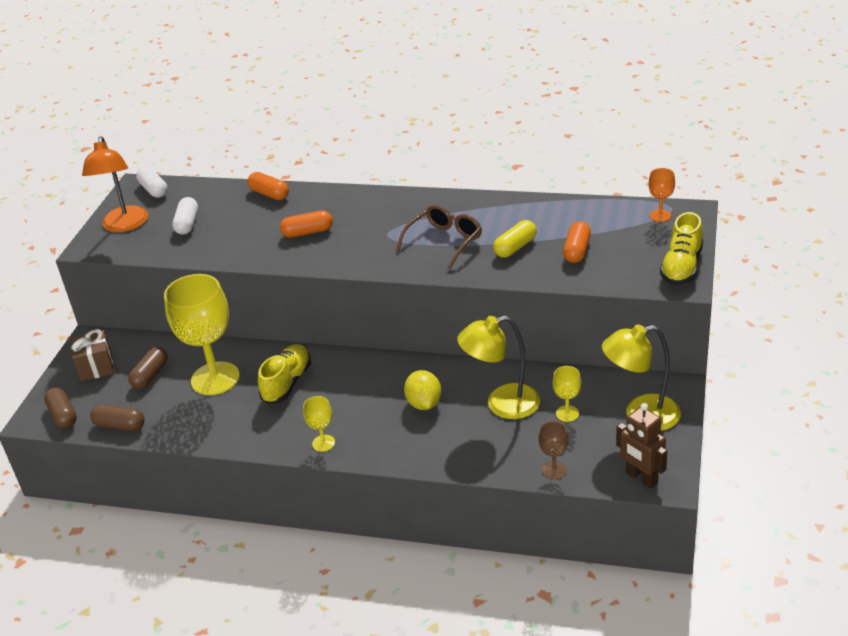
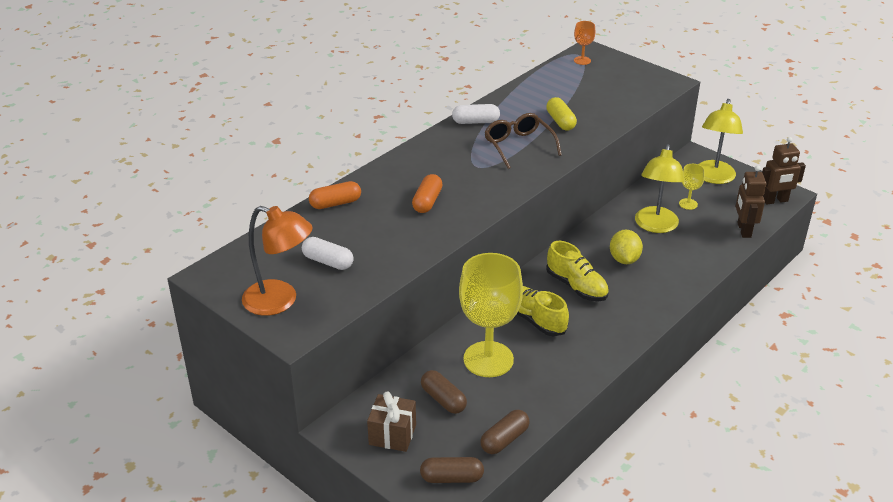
camera: 65 degrees left, 0 degrees up
white capsule [136,166,168,198] -> white capsule moved to [452,104,500,124]
yellow goblet [303,396,335,452] -> none
yellow lemon [404,370,441,410] -> yellow lemon turned 75 degrees clockwise [610,230,643,264]
brown goblet [538,421,569,479] -> brown robot [736,165,766,238]
orange capsule [563,221,591,263] -> none
yellow shoe [660,212,703,285] -> yellow shoe moved to [546,241,609,301]

